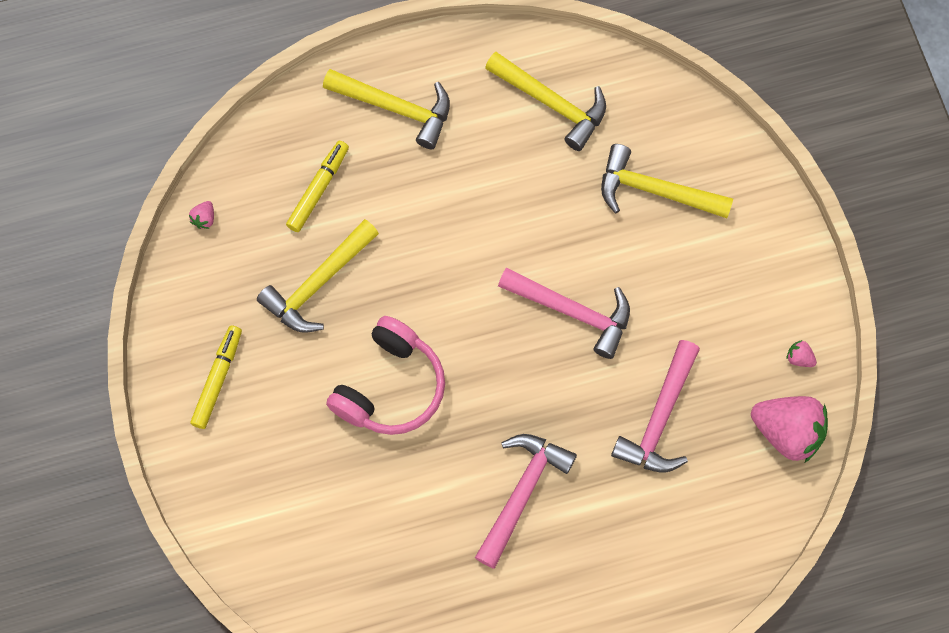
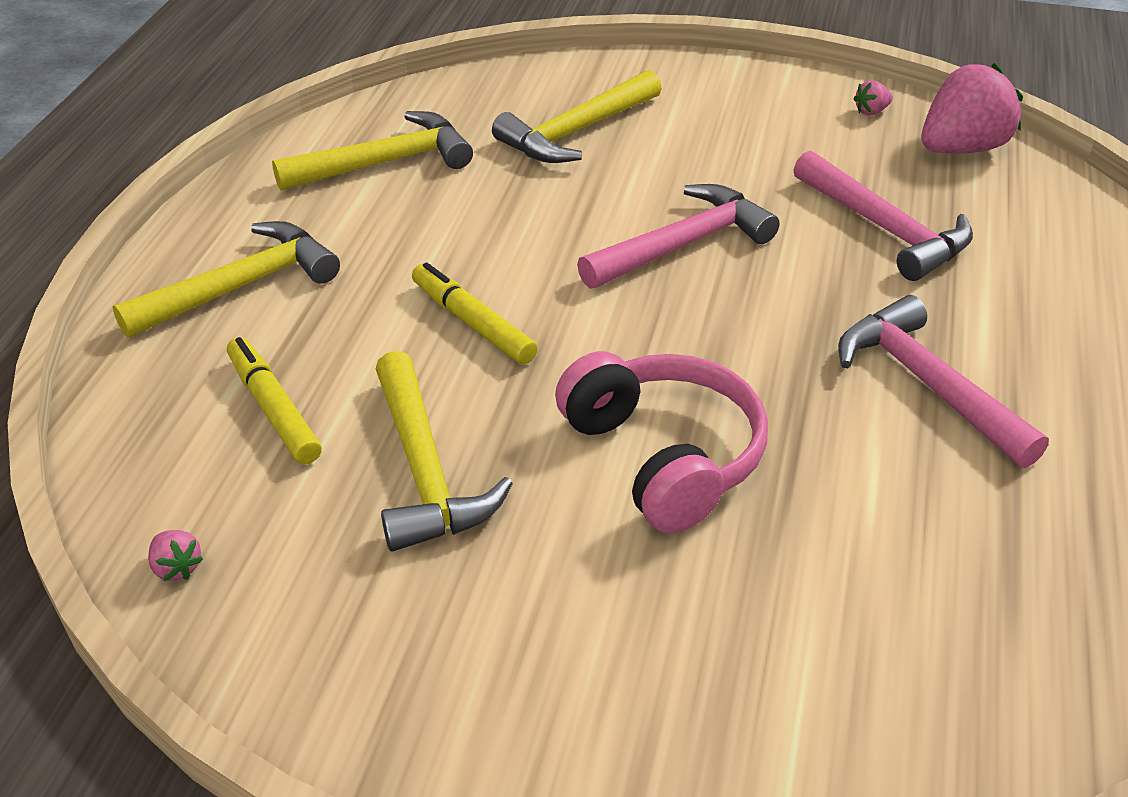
camera: 60 degrees left, 30 degrees down
yellow marker [190,325,242,429] -> yellow marker moved to [412,262,538,365]

